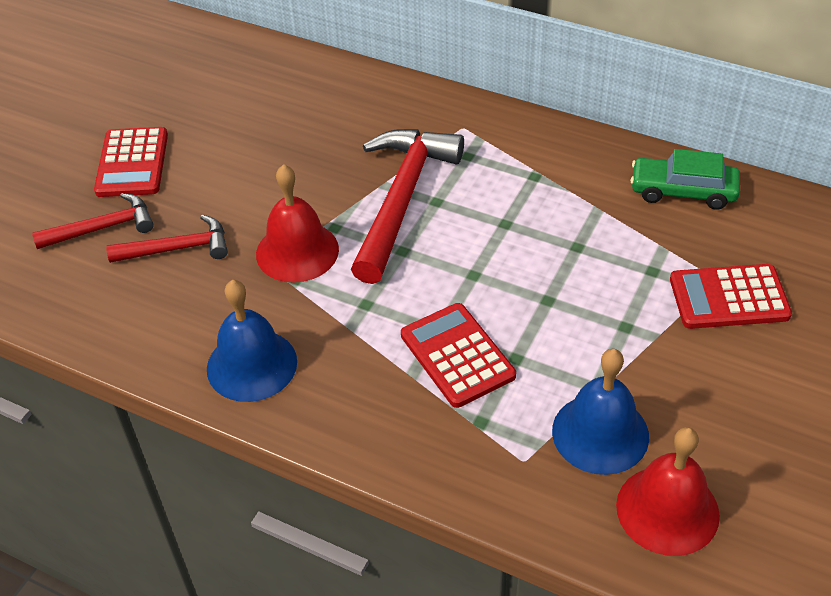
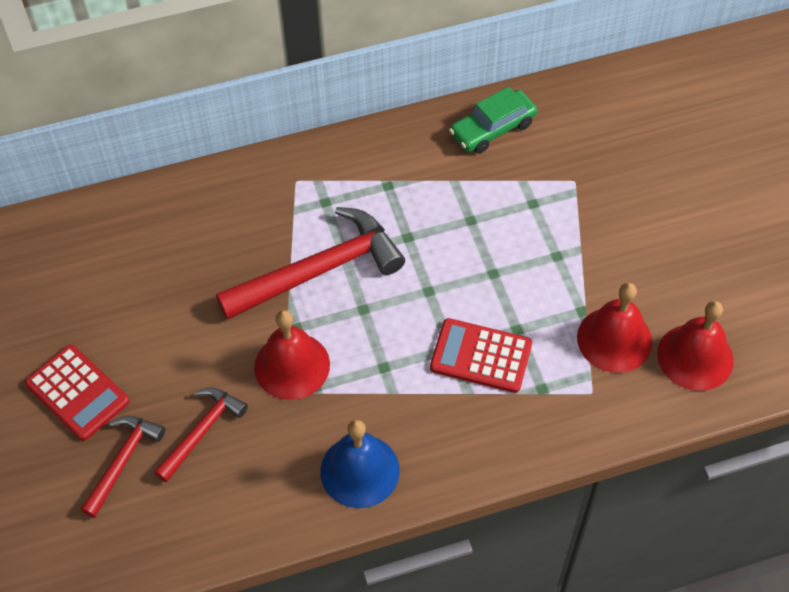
camera: 45 degrees left, 10 degrees up
red hammer [351,129,464,284] -> red hammer turned 90 degrees clockwise [216,207,405,320]
blue bell [552,349,649,475] -> red bell [577,283,652,373]
red calculator [670,264,792,329] -> none

